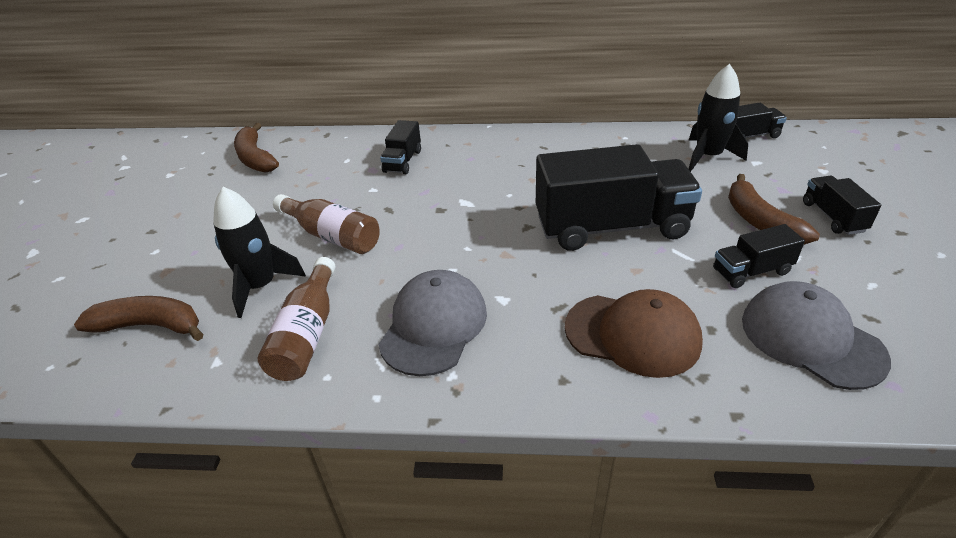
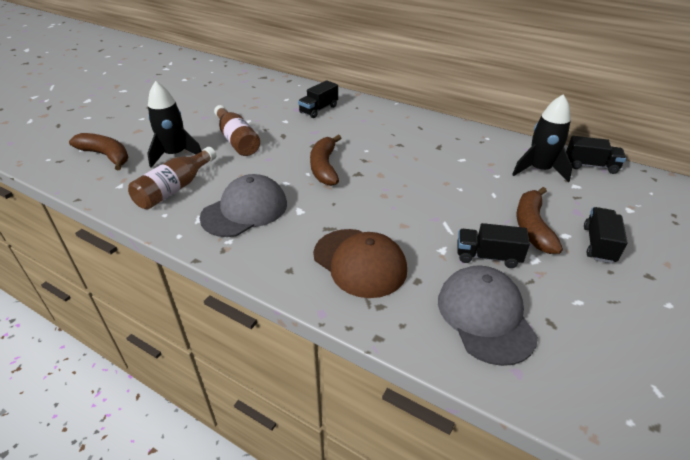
camera: 25 degrees right, 0 degrees up
brown banana [234,123,279,172] -> brown banana moved to [310,135,341,186]
black truck [536,144,702,251] -> none

